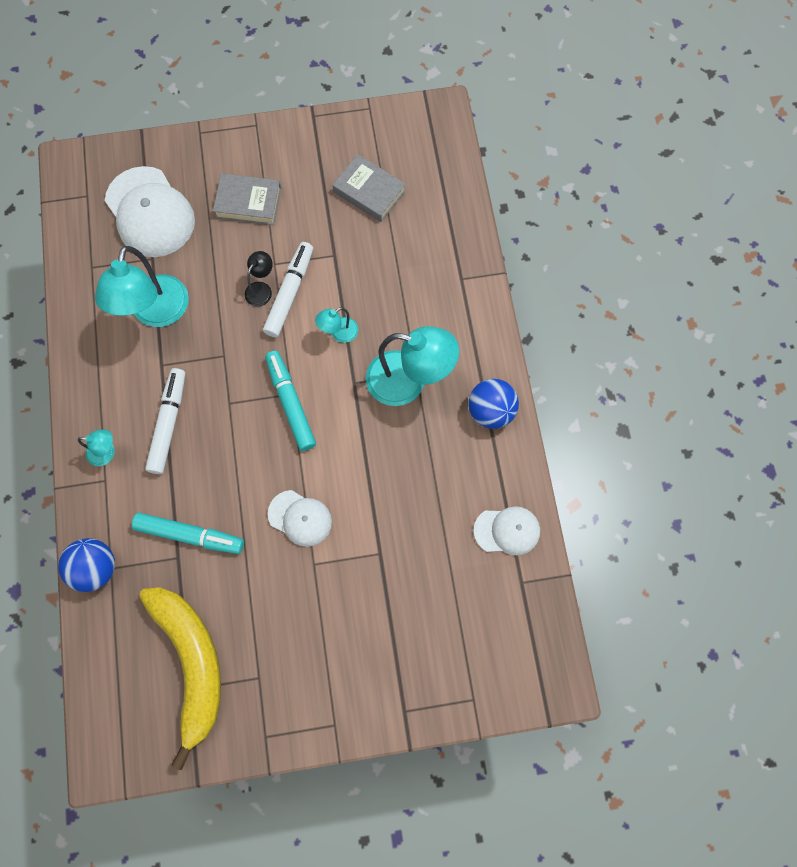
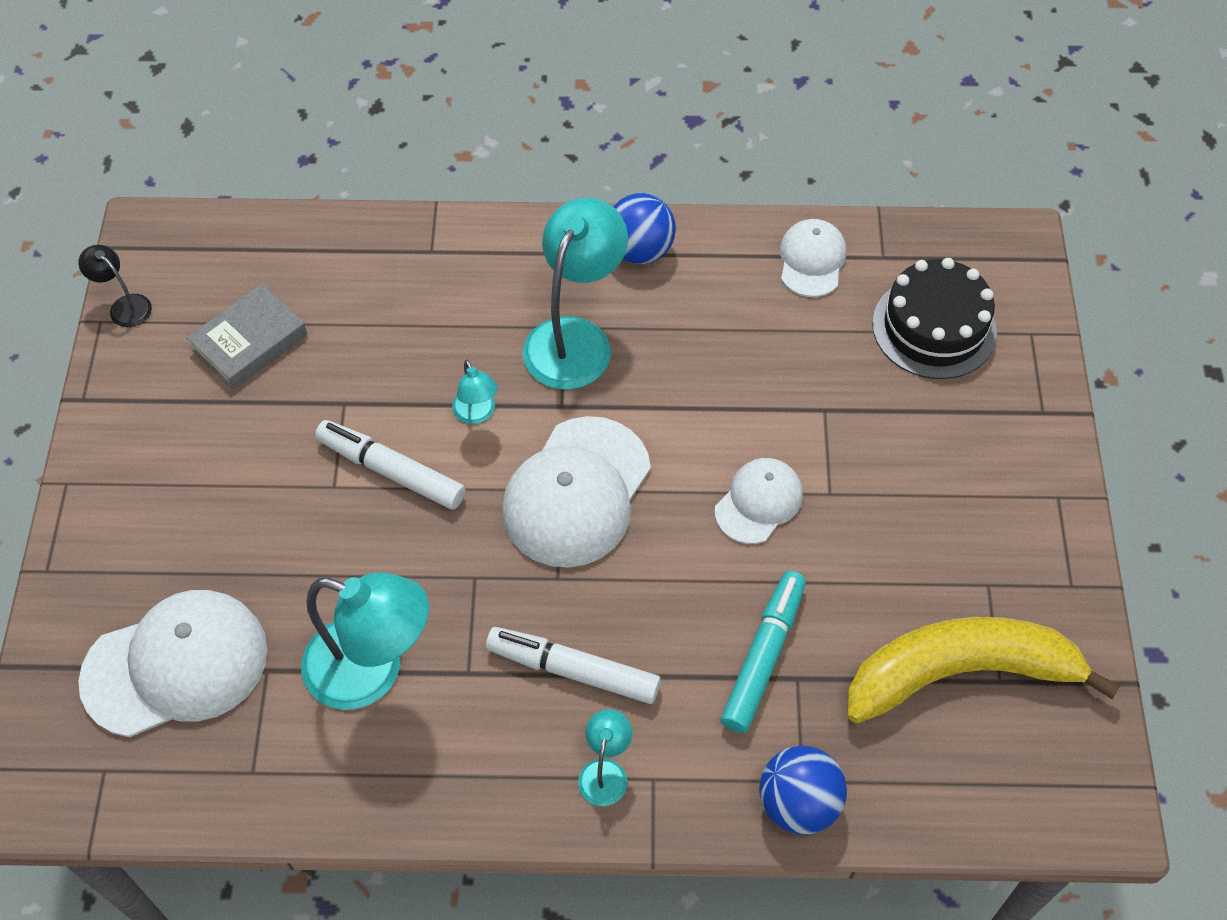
camera: 80 degrees left, 15 degrees down
grey book [213,173,281,225] -> none
black lamp [245,251,273,307] -> black lamp moved to [78,245,152,327]
turquoise marker [265,351,316,451] -> white cap [502,416,651,568]
none -> black cake [872,258,997,379]

